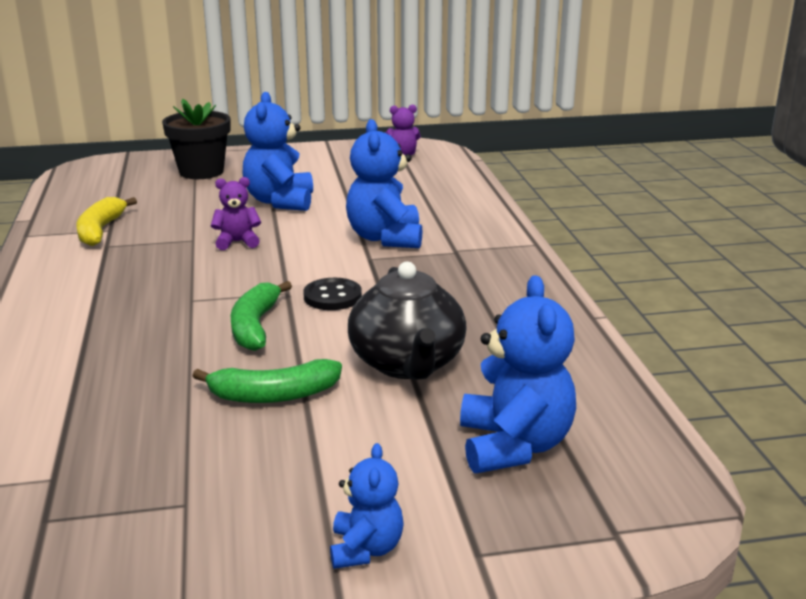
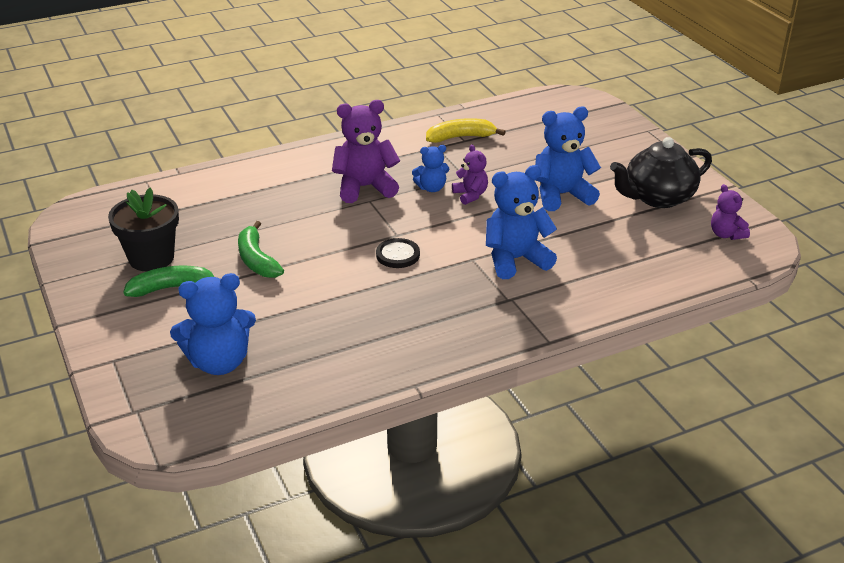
camera: 75 degrees right, 10 degrees up
black flower pot [162,98,231,179] -> black flower pot moved to [108,187,179,271]
green banana [230,281,292,351] -> green banana moved to [123,265,214,297]
blue teddy bear [330,443,404,569] -> blue teddy bear moved to [412,145,450,192]
black teapot [348,262,467,380] -> black teapot moved to [610,137,712,208]
none -> purple teddy bear [332,100,400,203]

